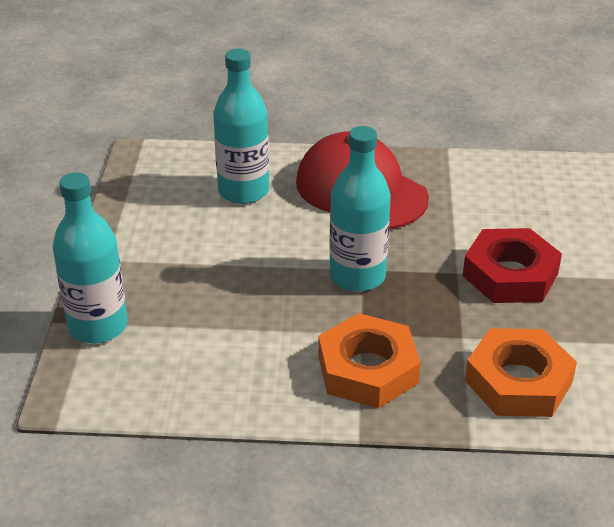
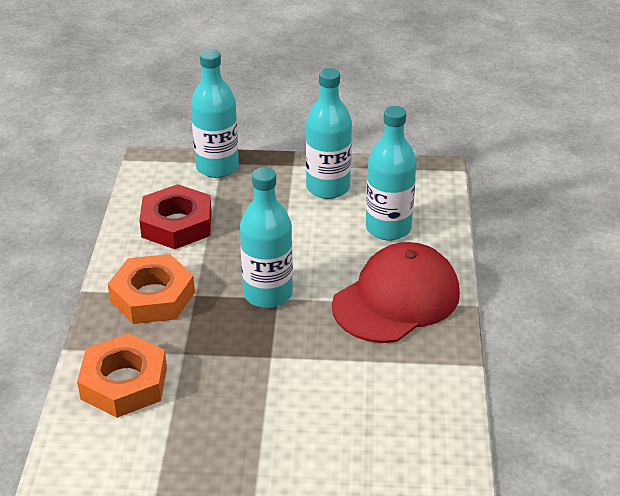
camera: 90 degrees right, 0 degrees up
red nut [463,228,562,303] -> red nut moved to [139,184,212,249]
none -> turquoise bottle [306,68,352,199]

